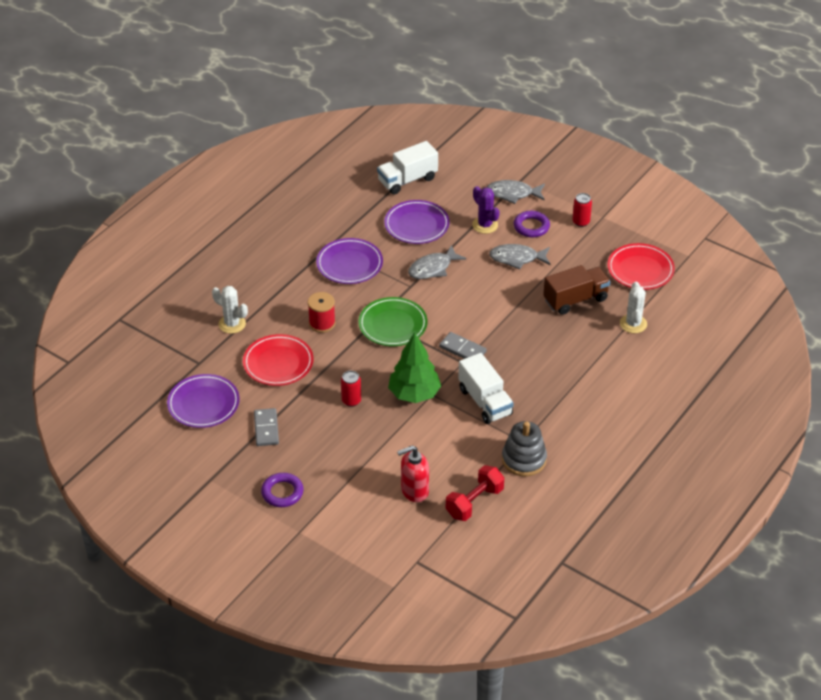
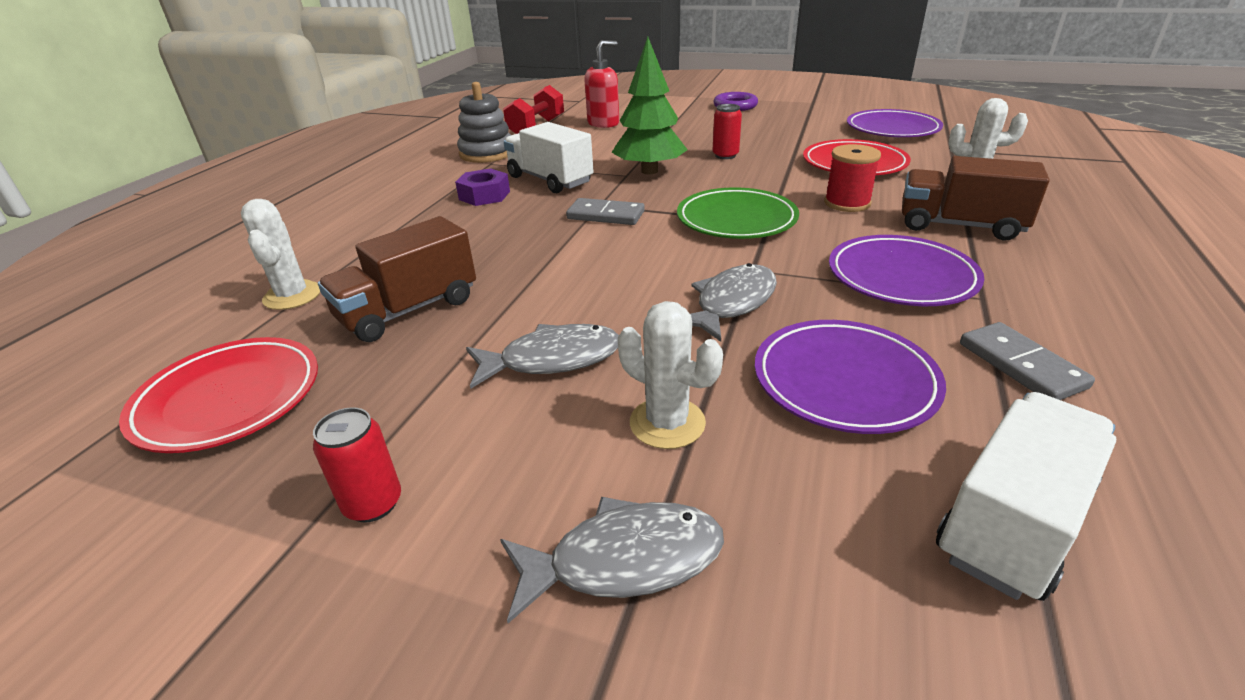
camera: 165 degrees right, 10 degrees down
grey domino [254,408,279,446] -> grey domino moved to [960,322,1095,400]
purple cactus [472,186,500,234] -> white cactus [618,301,723,449]
purple ring [514,211,550,237] -> none
none -> purple nut [455,168,510,206]
none -> brown truck [902,156,1050,241]

